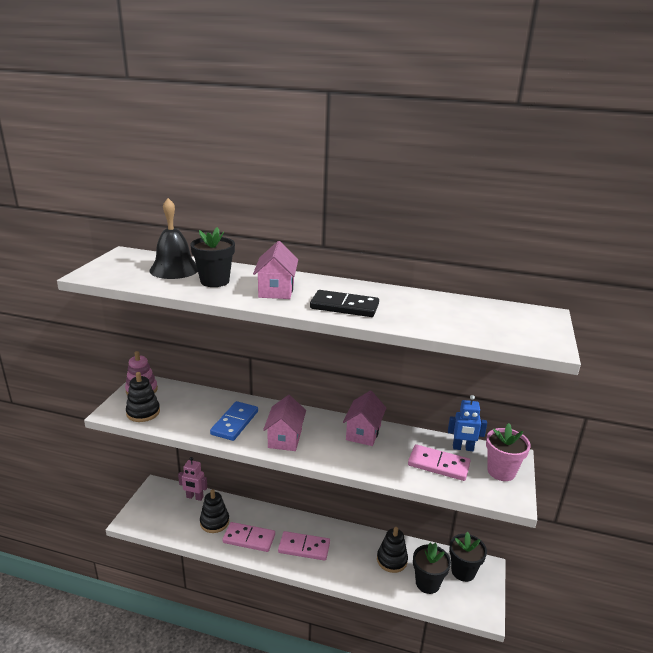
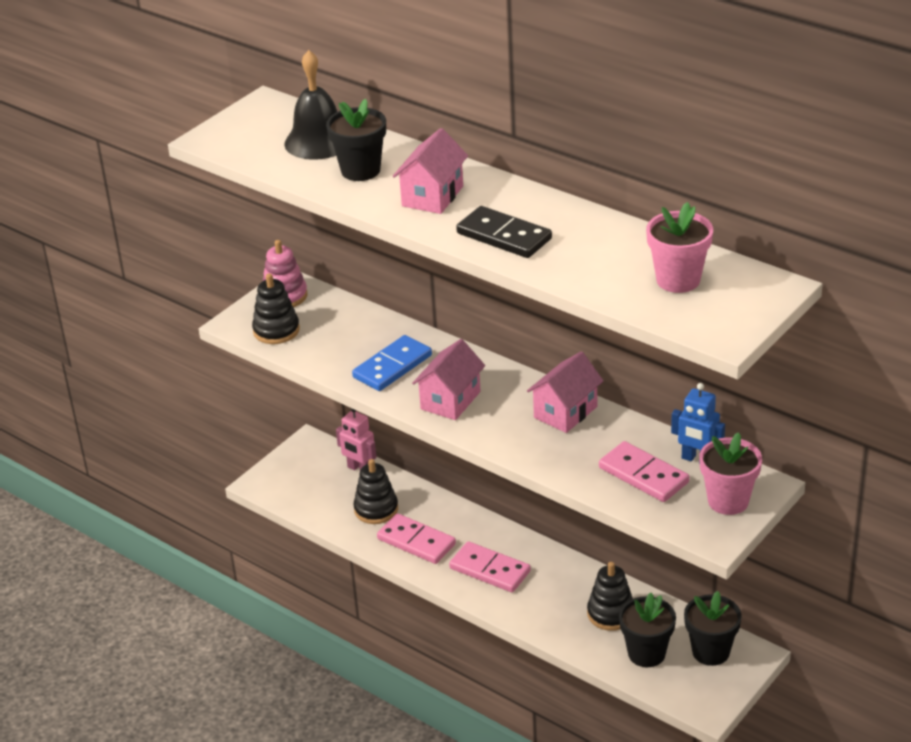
camera: 25 degrees right, 10 degrees up
none -> pink flower pot [646,202,713,293]

